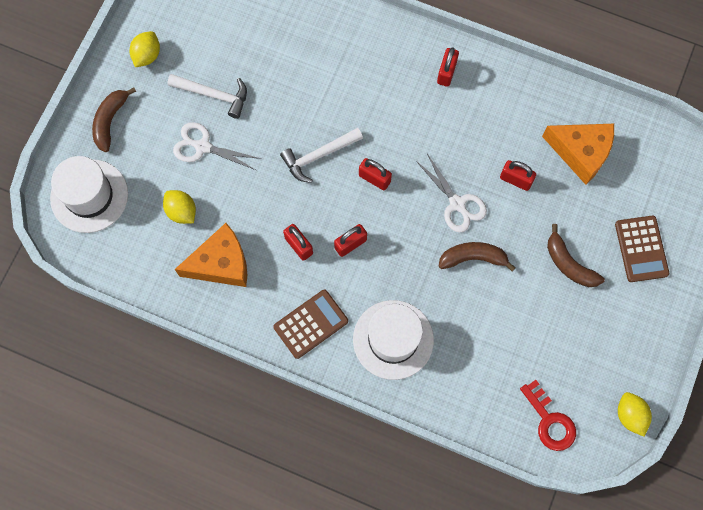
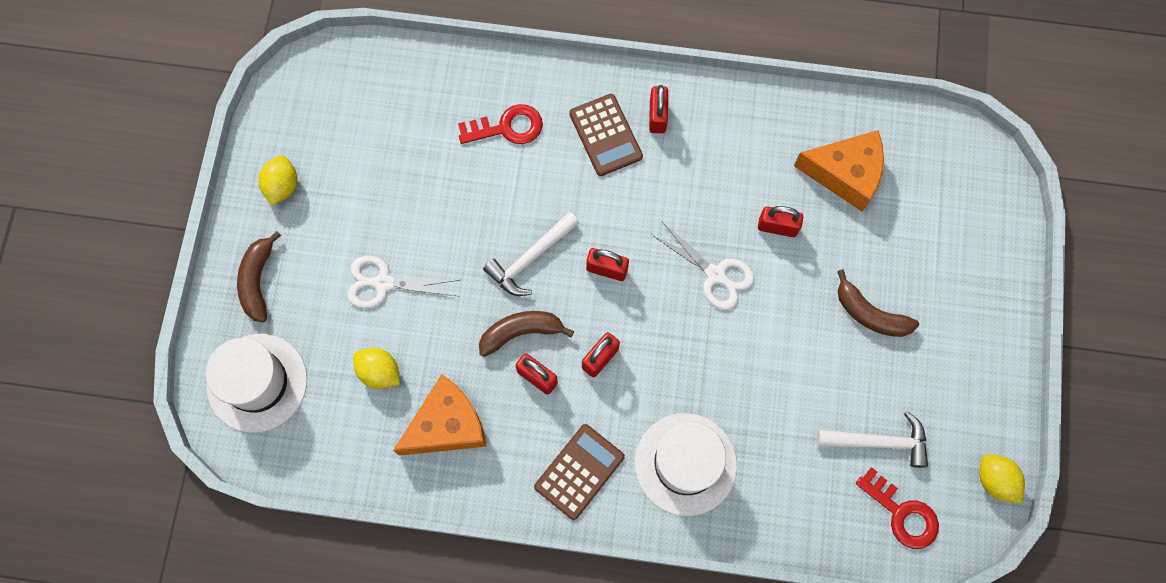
camera: 15 degrees left, 0 degrees up
white hammer [167,74,247,119] -> white hammer moved to [817,411,928,468]
brown banana [438,242,516,272] -> brown banana moved to [479,311,574,357]
brown calculator [615,216,669,282] -> brown calculator moved to [569,94,643,176]
none -> red key [458,104,543,144]

